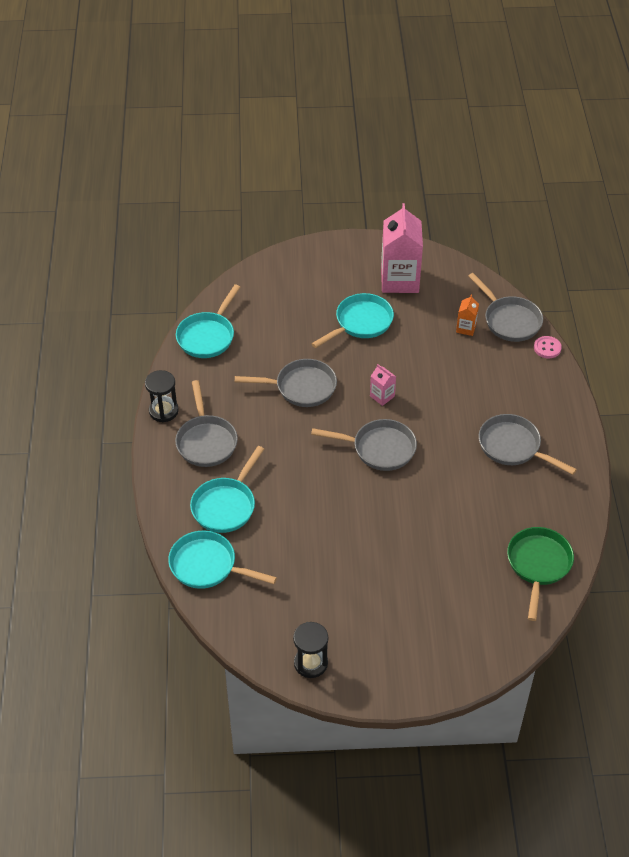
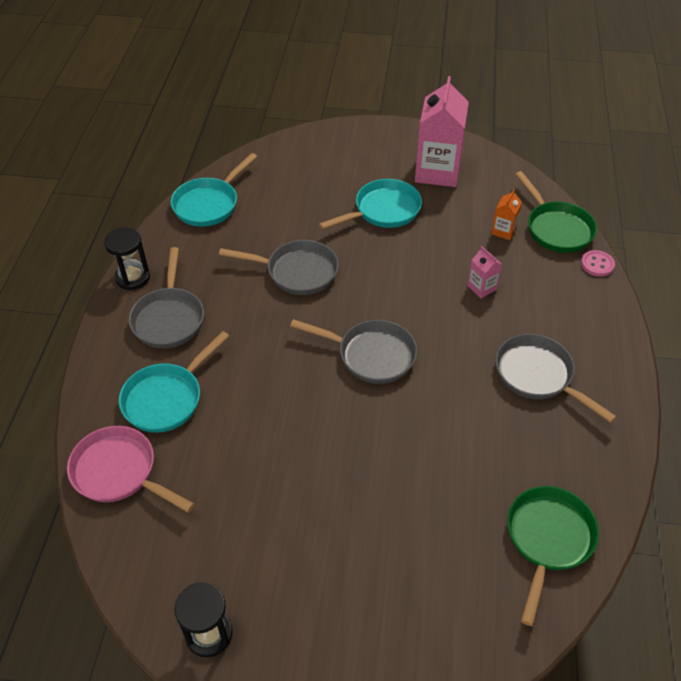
camera: 10 degrees right, 0 degrees up
turquoise pan [168,530,277,589] -> pink pan [67,426,195,513]
pink carton [370,364,396,406] -> pink carton moved to [467,246,502,298]
grey pan [468,273,543,342] -> green pan [515,171,597,253]

